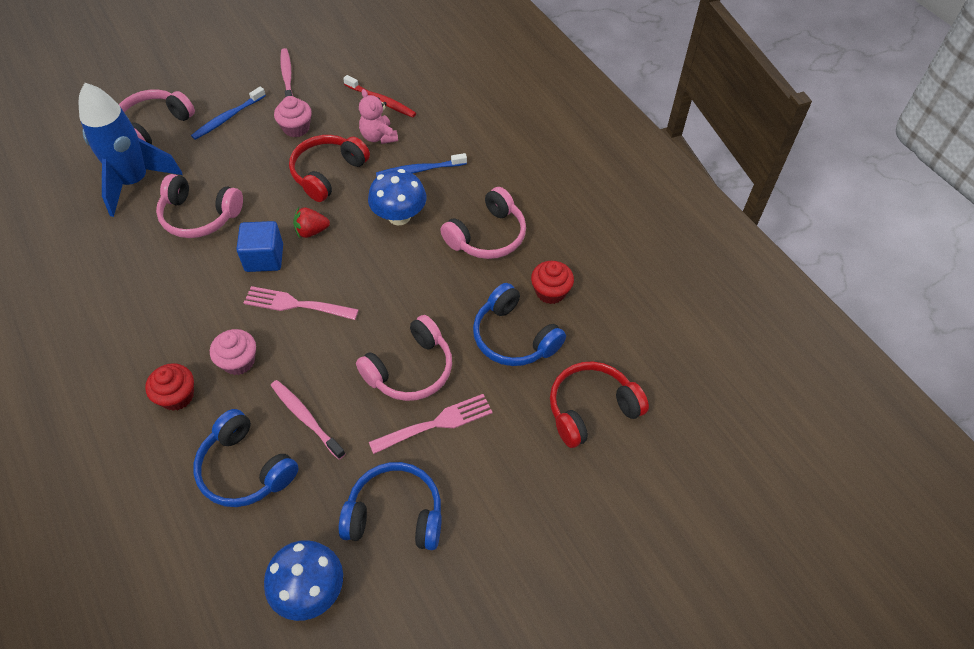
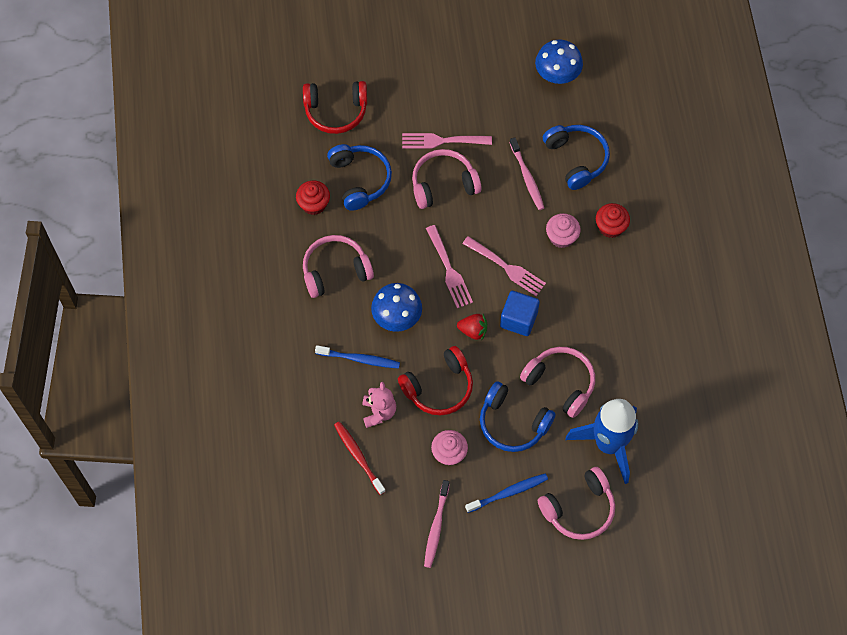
camera: 155 degrees left, 10 degrees up
blue headphones [339,462,442,550] -> blue headphones moved to [480,381,556,452]
none -> pink fork [426,225,473,308]

